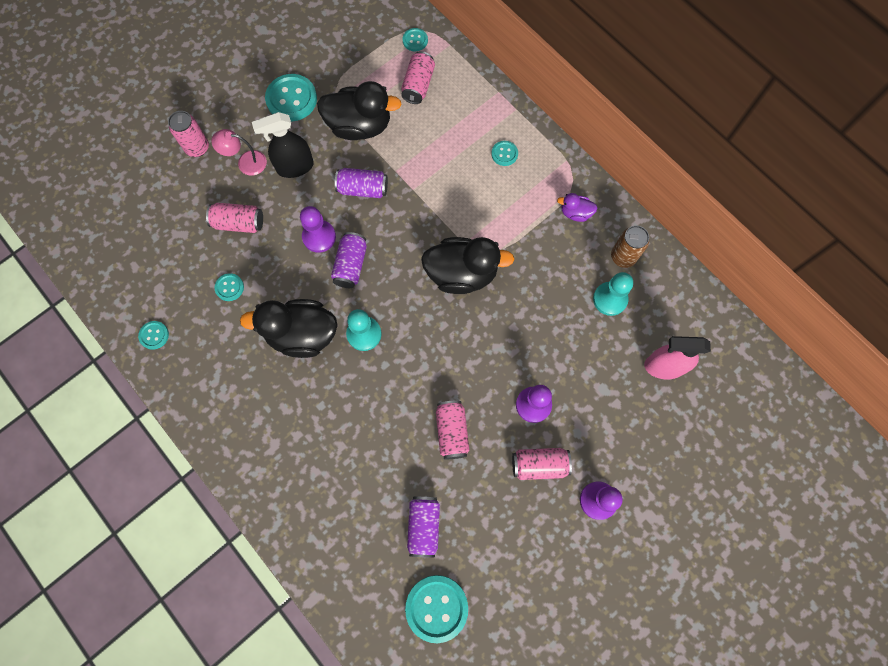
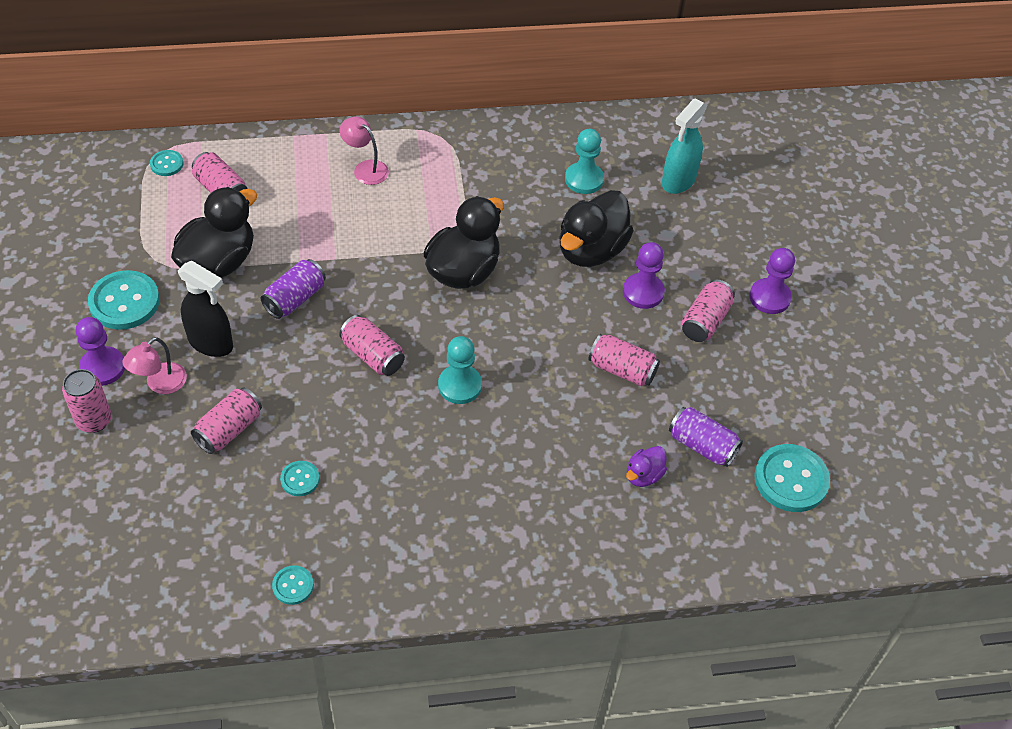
camera: 60 degrees left, 20 degrees down
black duck [240,299,338,358] -> black duck moved to [560,190,634,267]
black spray bottle [252,112,314,178] -> black spray bottle turned 75 degrees counterclockwise [178,261,233,357]
purple pawn [300,206,336,253] -> purple pawn moved to [76,317,125,386]
purple can [331,232,367,288] -> pink can [339,315,405,376]
turquoise button [491,141,518,166] -> pink lamp [340,117,389,185]
purple duck [557,193,598,222] -> purple duck moved to [626,446,667,487]
brown can [611,225,649,268] -> none
pink spray bottle [644,336,711,379] -> turquoise spray bottle [662,98,707,194]

